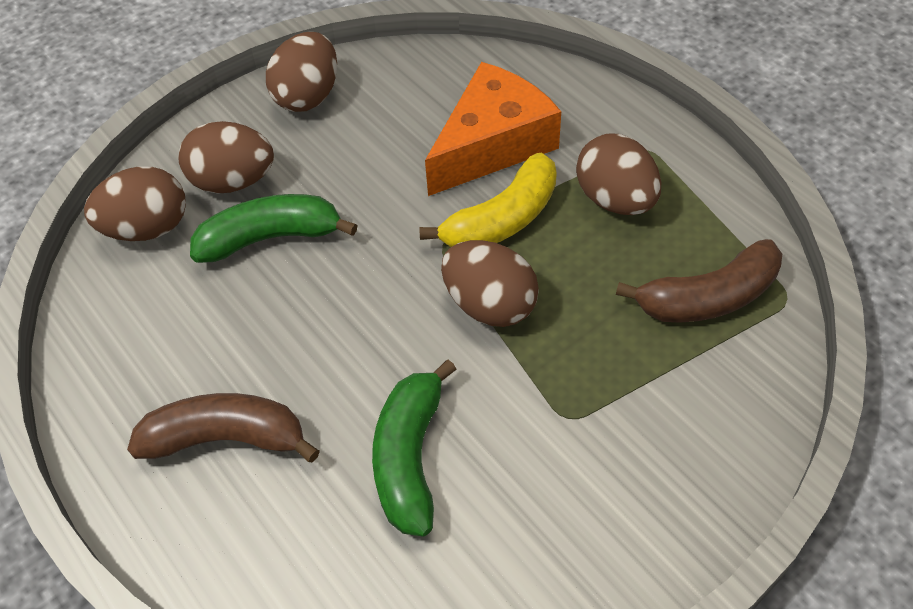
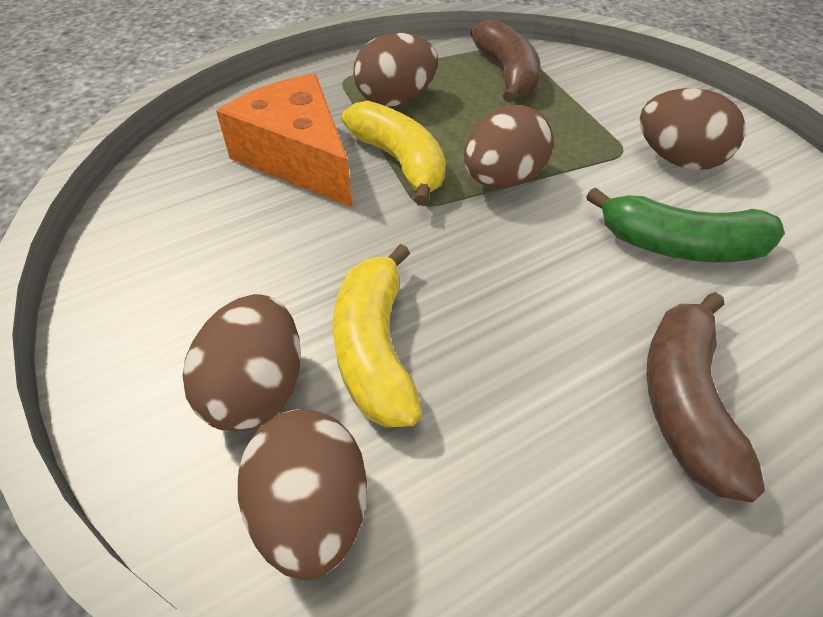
camera: 85 degrees left, 5 degrees down
green banana [190,194,358,263] -> yellow banana [333,244,422,427]
brown egg [266,32,337,112] -> brown egg moved to [640,88,746,170]

